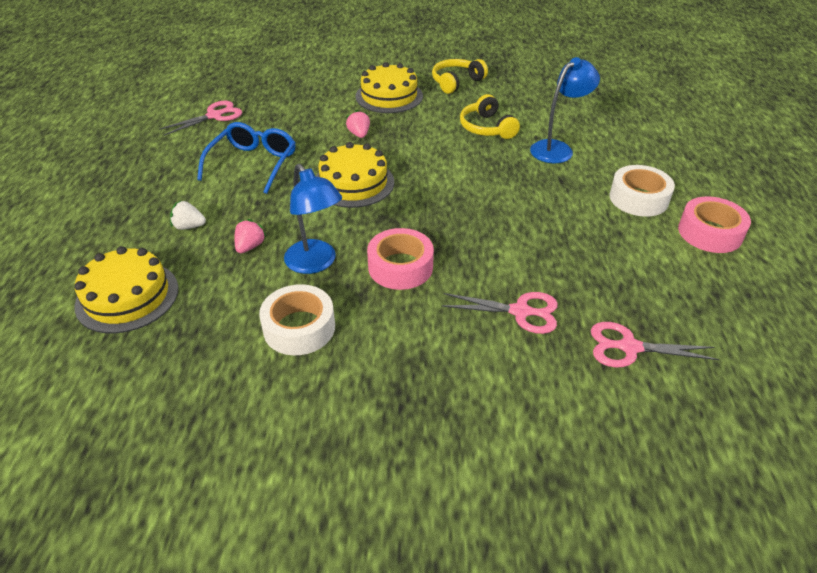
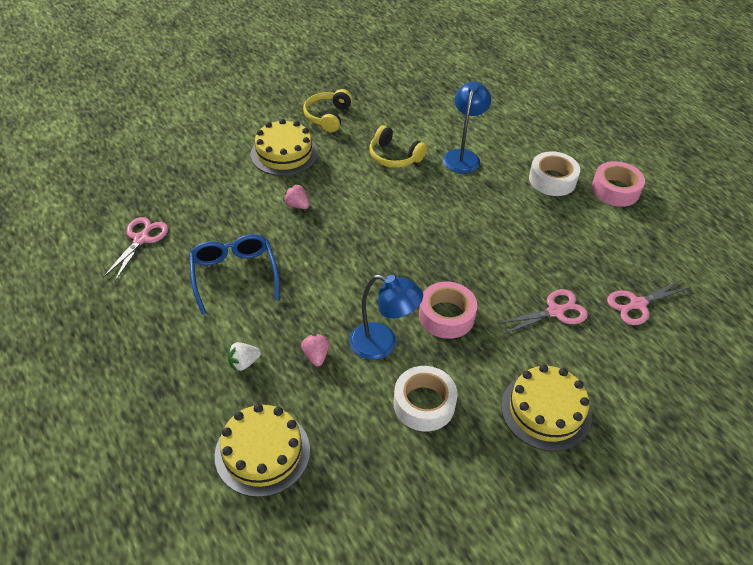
camera: 35 degrees left, 5 degrees up
yellow cake [316,142,394,208] -> yellow cake moved to [501,364,592,451]

